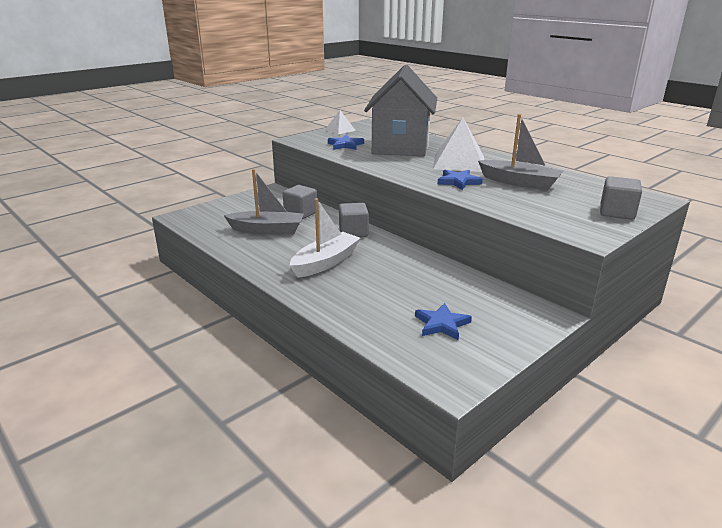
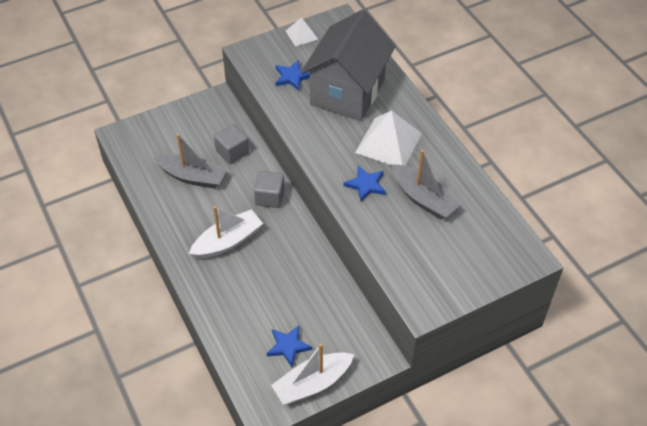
camera: 15 degrees right, 25 degrees up
grey cube [600,176,642,220] -> none
none -> white boat [271,343,354,405]

